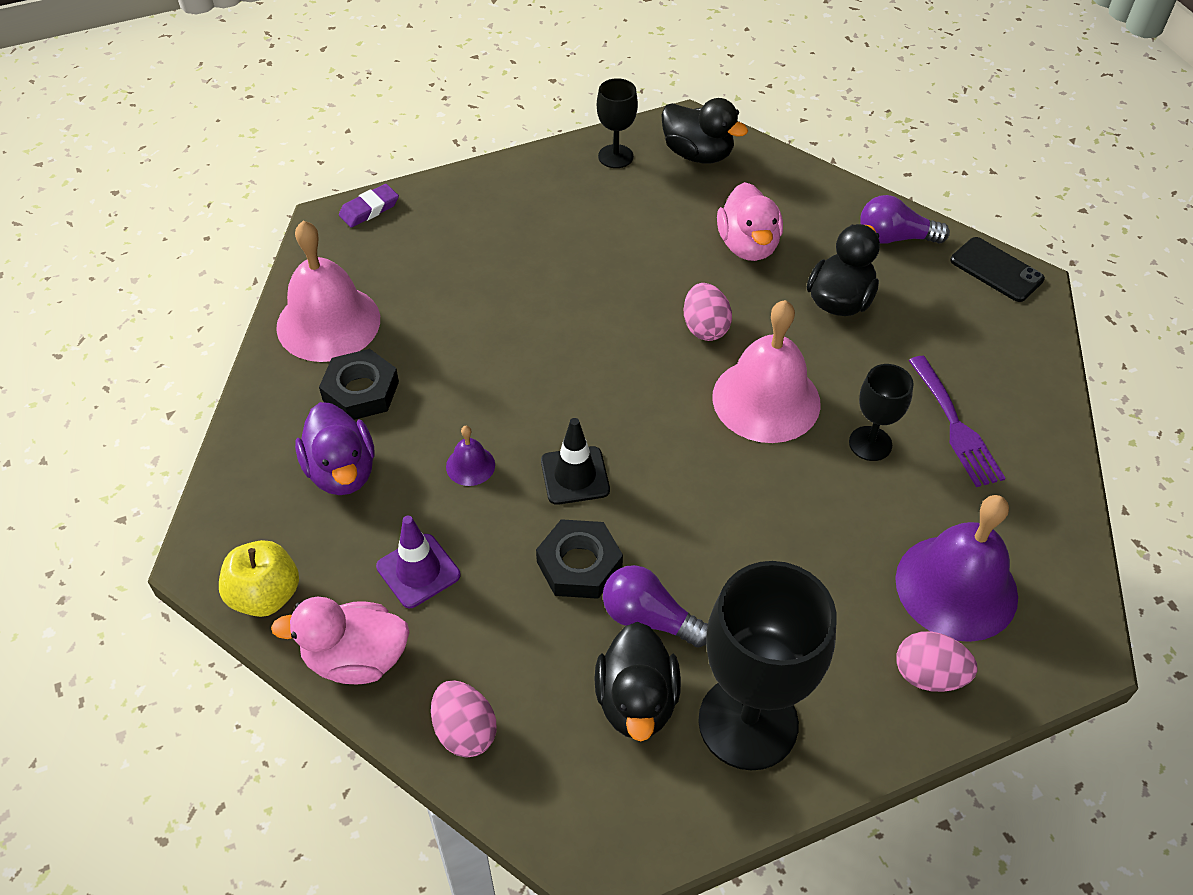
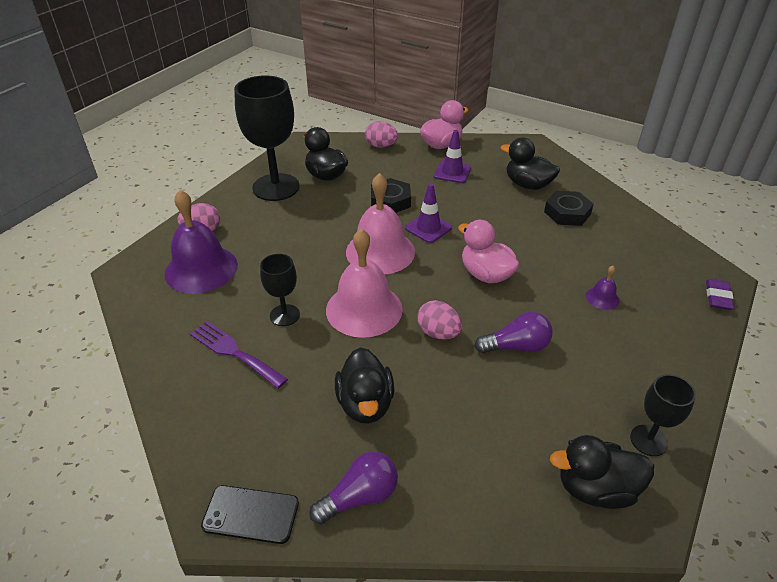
camera: 145 degrees right, 10 degrees down
yellow apple [219,540,299,617] -> none
pink bell [276,221,380,362] -> pink bell moved to [346,173,415,275]
purple duck [295,402,375,495] -> black duck [501,137,560,190]
purple bell [446,426,495,486] -> purple bell moved to [586,266,619,310]
black traffic cone [541,418,610,505] -> purple traffic cone [405,183,452,243]
purple light bulb [603,565,708,648] -> purple light bulb moved to [475,312,553,354]
pink duck [717,182,783,261] -> pink duck moved to [458,220,520,283]

